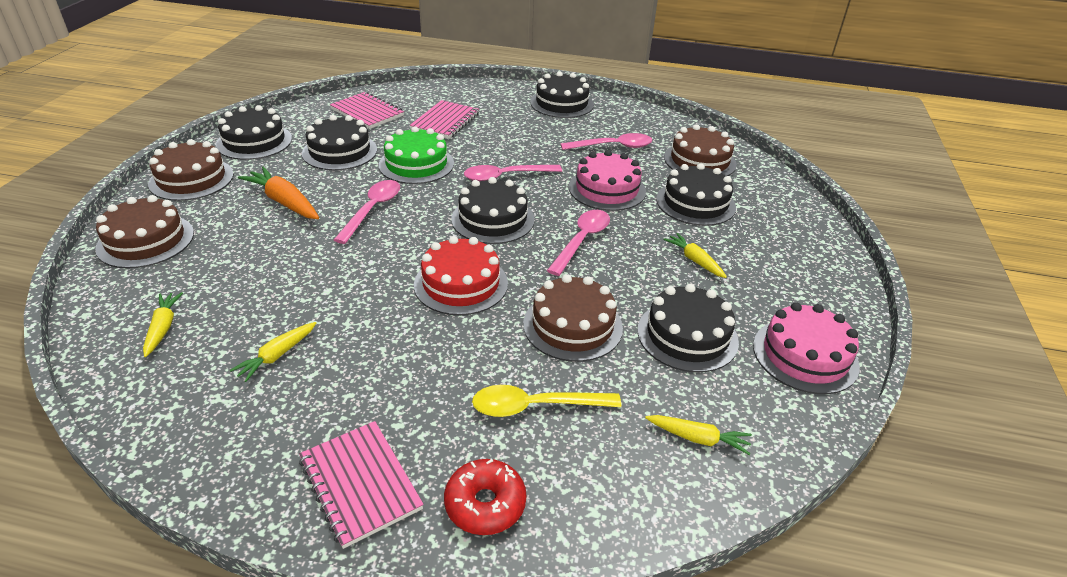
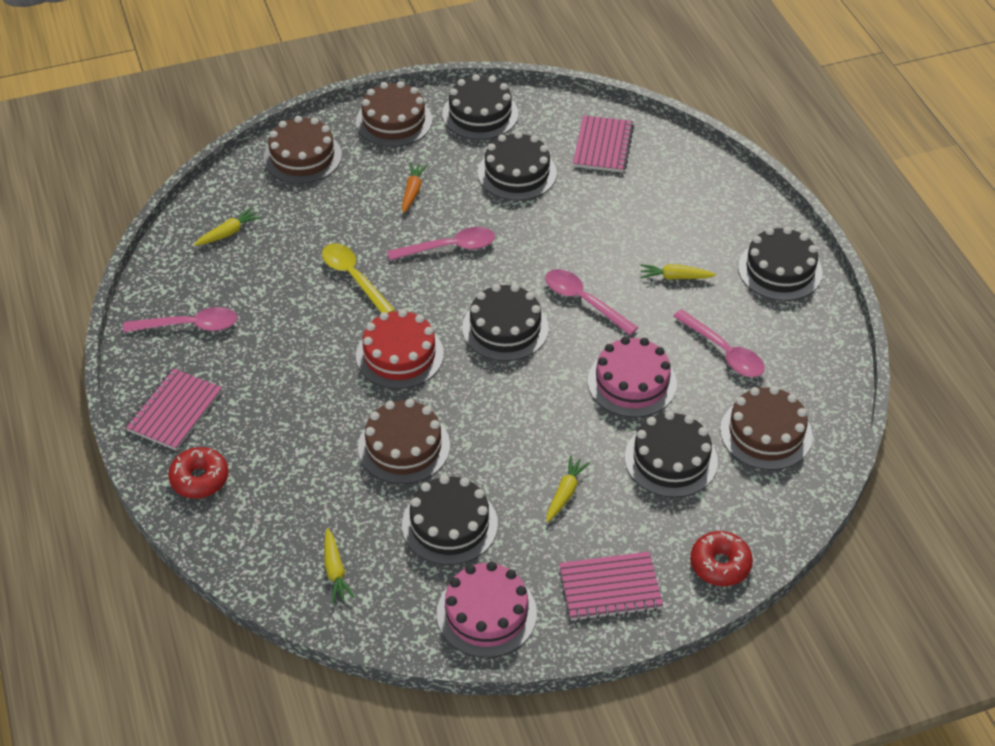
camera: 60 degrees right, 10 degrees up
yellow carrot [230,322,316,382] -> yellow carrot moved to [640,264,716,280]
orange carrot [238,167,319,219] -> orange carrot [402,163,428,213], size x0.62
green cake [379,126,454,184] -> none
pink notebook [410,100,479,139] -> pink notebook moved to [559,552,663,621]
yellow spoon [472,385,621,417] -> yellow spoon moved to [322,243,395,313]
pink spoon [547,210,610,276] -> pink spoon moved to [123,307,237,332]
none -> red donut [690,531,753,586]

